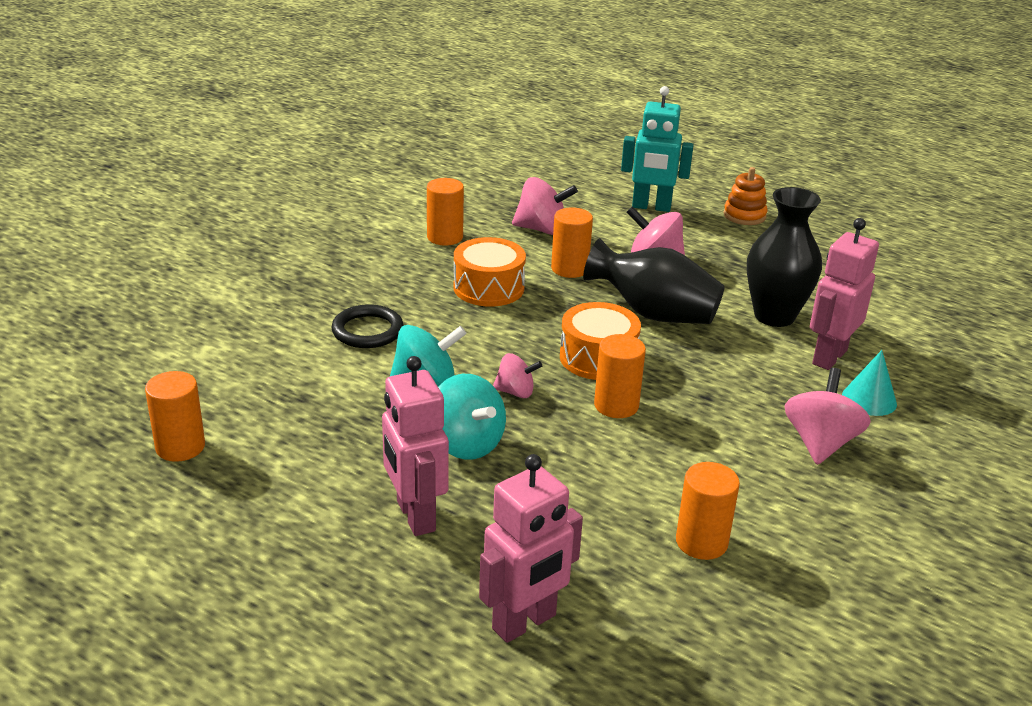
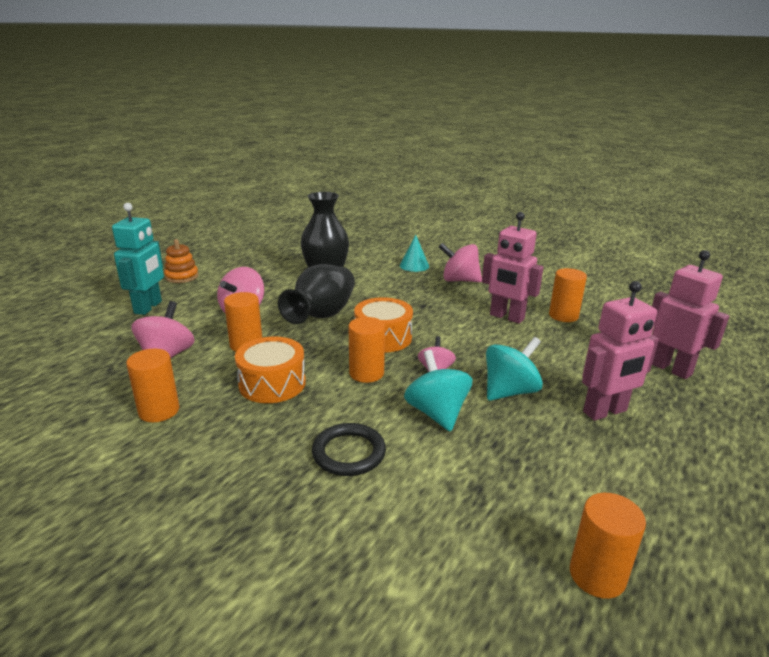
camera: 90 degrees left, 5 degrees down
orange cylinder [594,334,646,418] -> orange cylinder moved to [348,317,385,383]
pink robot [810,218,879,370] -> pink robot moved to [482,212,544,324]

